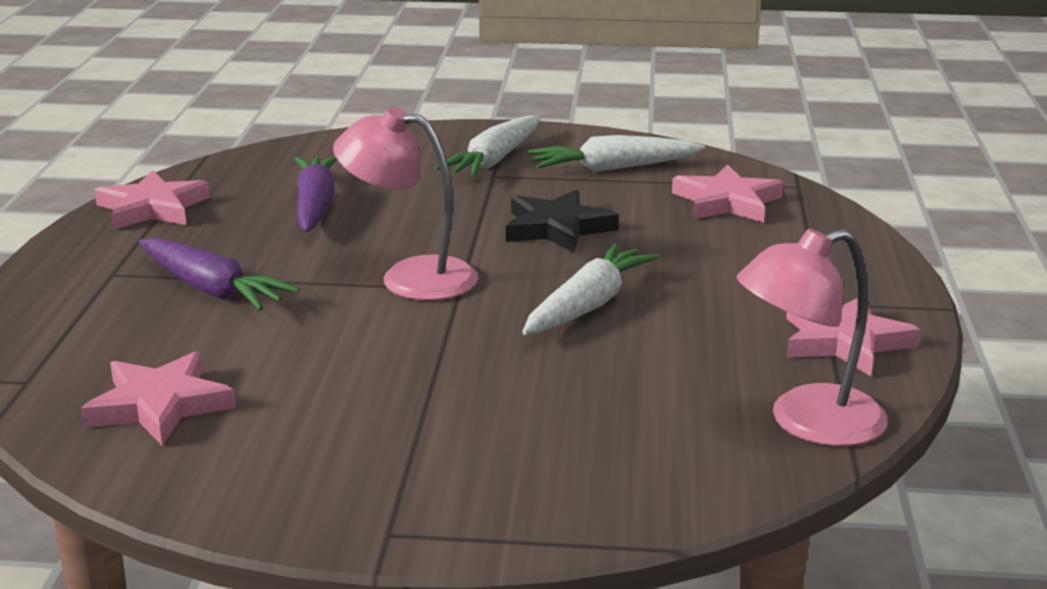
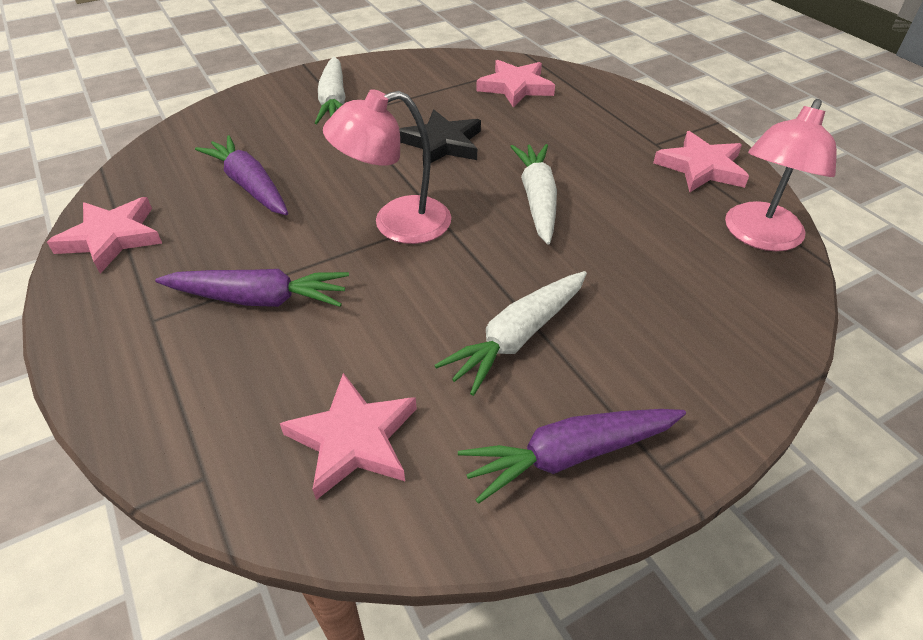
camera: 35 degrees left, 20 degrees up
white carrot [528,135,705,172] -> white carrot moved to [434,271,587,396]
none -> purple carrot [458,409,686,504]

